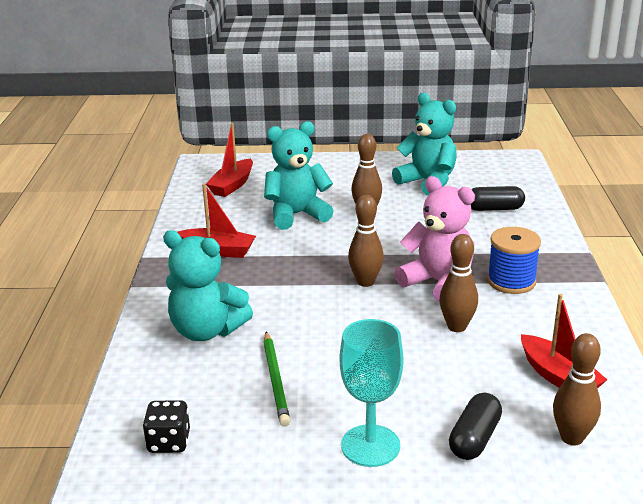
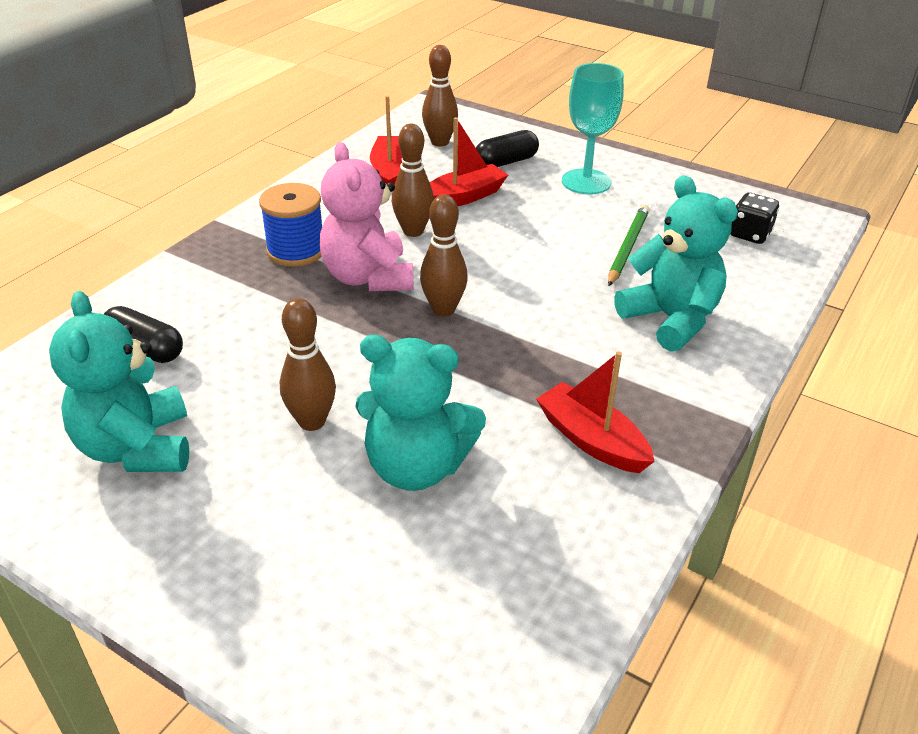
camera: 150 degrees left, 10 degrees up
red boat [206,123,253,197] -> red boat moved to [430,117,508,206]

